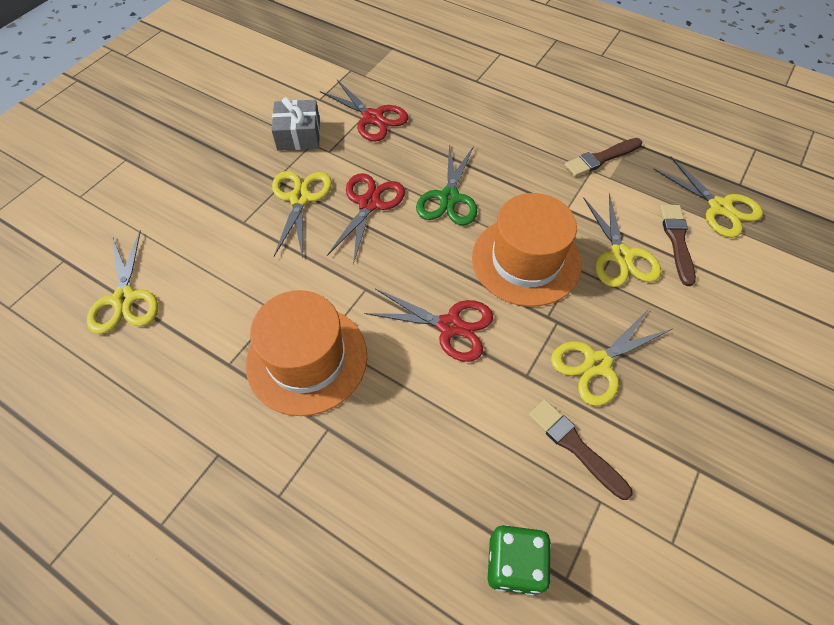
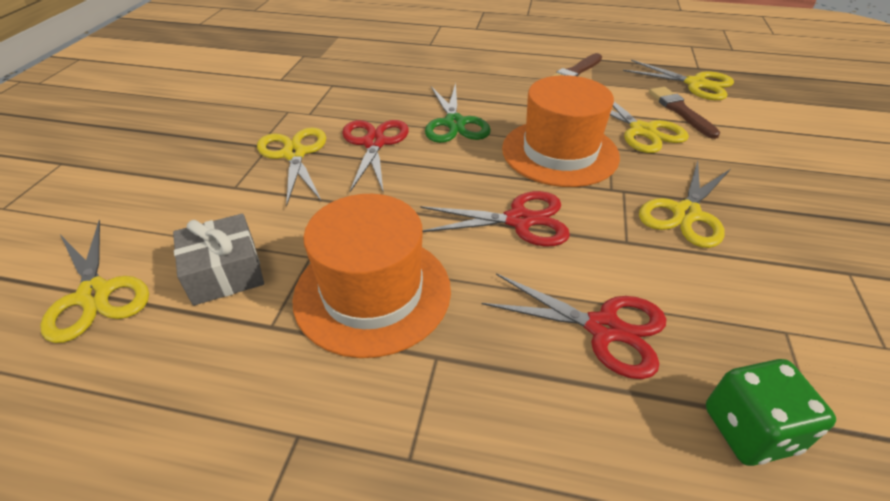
camera: 20 degrees left, 15 degrees down
grey gift [271,97,320,151] -> grey gift moved to [173,214,264,306]
red scissors [320,80,408,141] -> red scissors moved to [482,273,666,379]
brown brush [529,400,632,500] -> none

